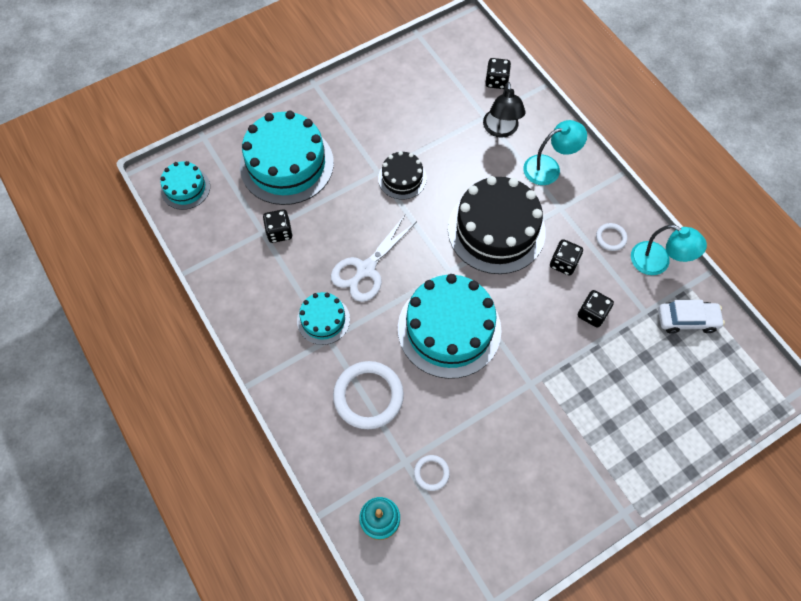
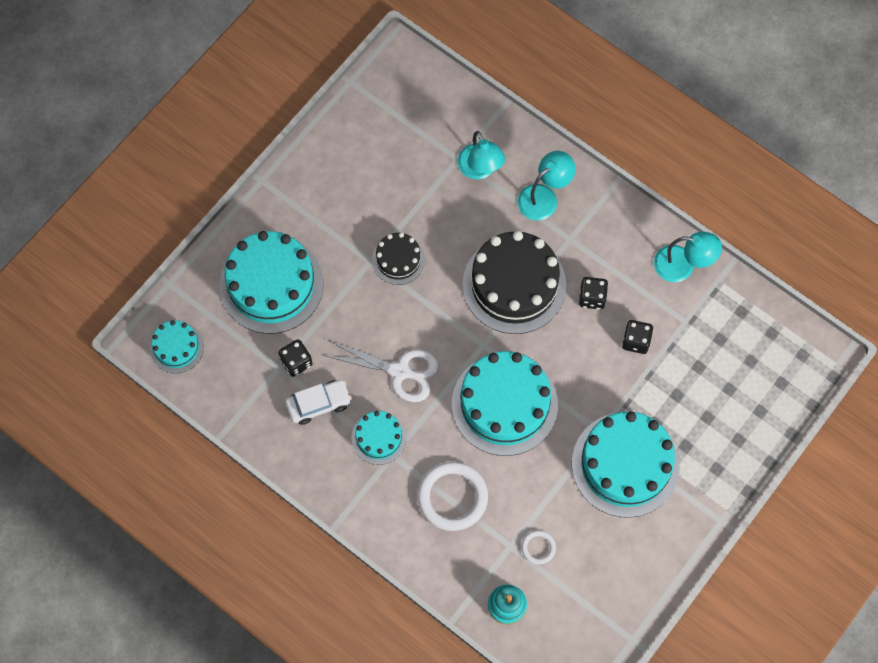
camera: 20 degrees left, 5 degrees up
white scissors [331,215,417,302] -> white scissors turned 90 degrees counterclockwise [326,341,438,402]
black lamp [483,82,525,138] -> turquoise lamp [458,131,505,179]
black dice [485,58,511,89] -> none
white ring [596,223,627,251] -> none
white car [658,300,725,334] -> white car moved to [285,380,352,425]
none -> turquoise cake [572,412,679,518]

